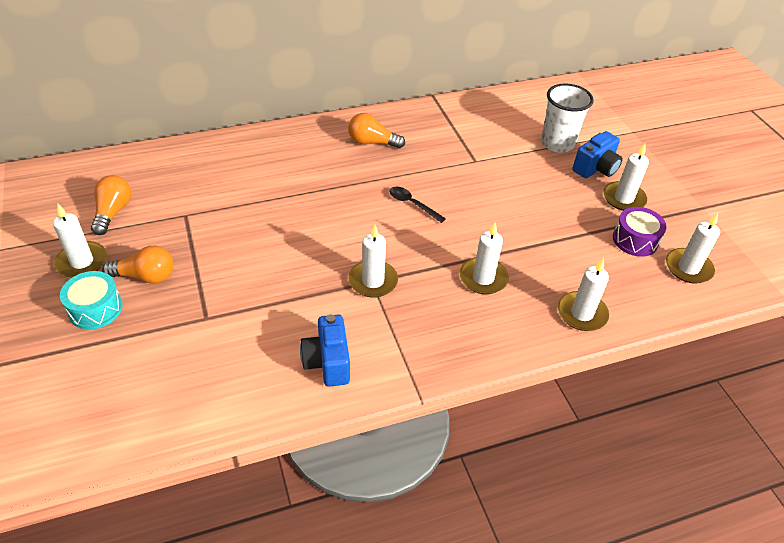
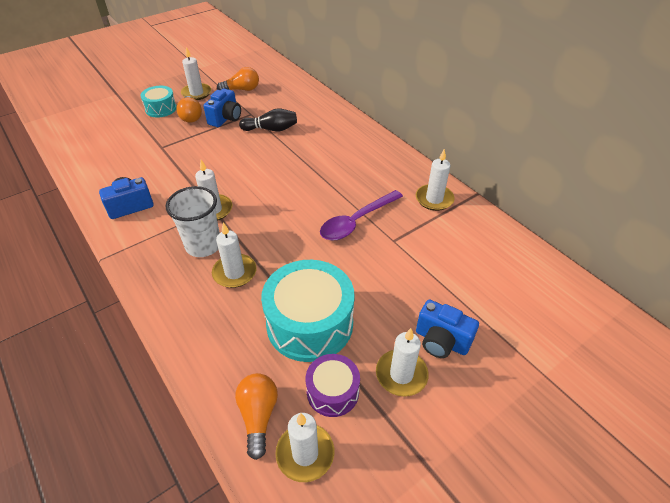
camera: 75 degrees right, 0 degrees up
orange light bulb [348,113,405,149] -> orange light bulb moved to [235,373,278,460]
black spoon [389,187,446,223] -> none
white cup [541,83,594,153] -> white cup moved to [166,186,220,257]
white candle [558,258,609,331] -> white candle moved to [416,149,455,211]
none -> blue camera [203,89,241,127]
none -> black bowling pin [239,108,297,132]
none -> turquoise drum [261,260,355,362]
none -> purple spoon [320,190,403,241]

